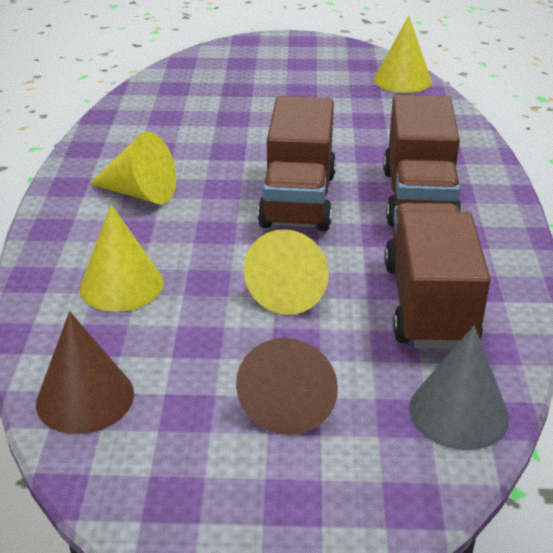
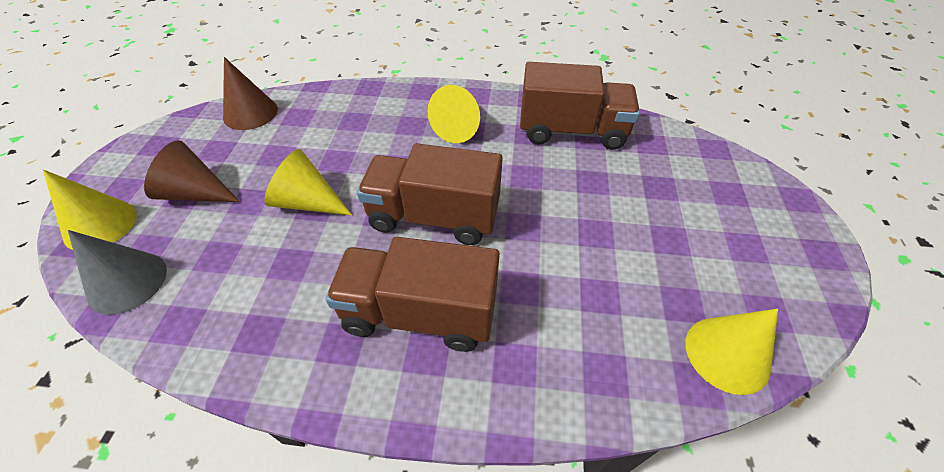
camera: 95 degrees right, 15 degrees up
yellow cone [80,204,163,312] -> yellow cone moved to [43,170,136,250]
brown truck [384,203,490,349] -> brown truck moved to [520,62,640,150]

